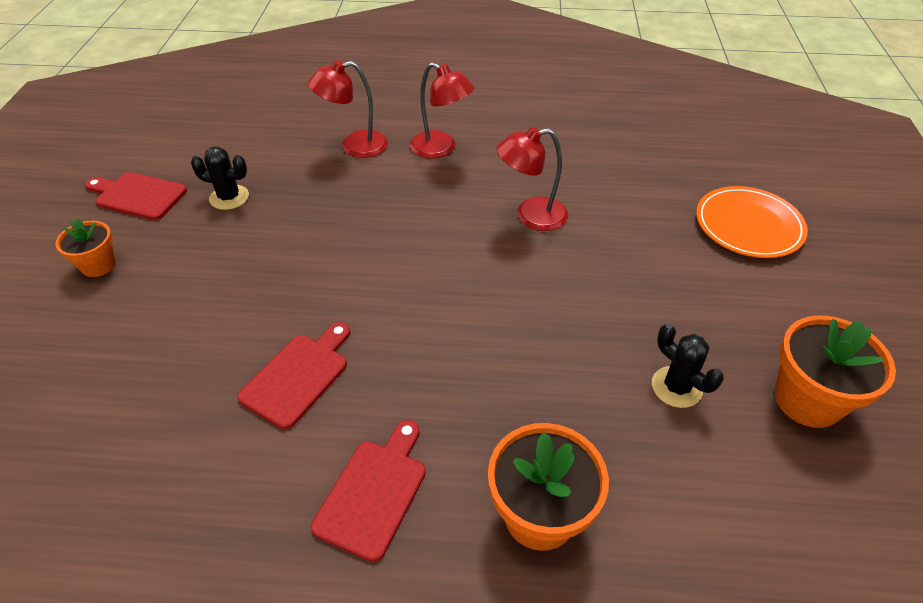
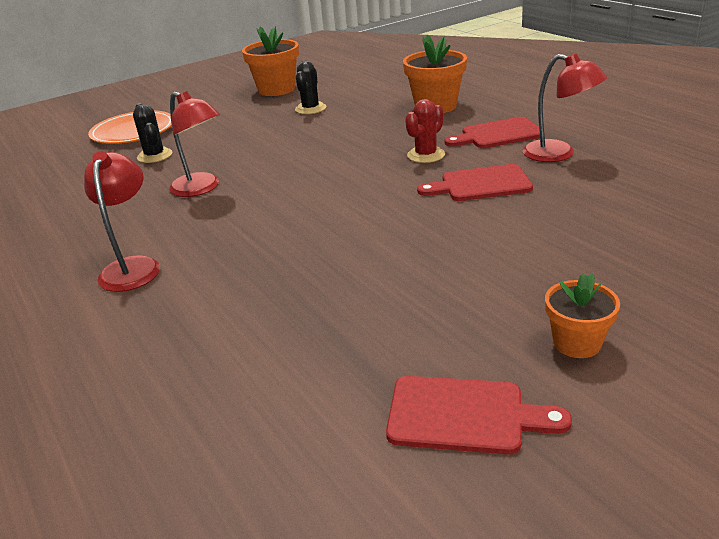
camera: 125 degrees left, 15 degrees down
red cutting board [85,172,187,220] -> red cutting board turned 60 degrees counterclockwise [386,376,572,455]
black cactus [191,146,249,210] -> black cactus moved to [133,103,172,163]
red lamp [308,60,388,158] -> red lamp moved to [523,53,607,162]
none -> red cactus [405,99,445,163]

